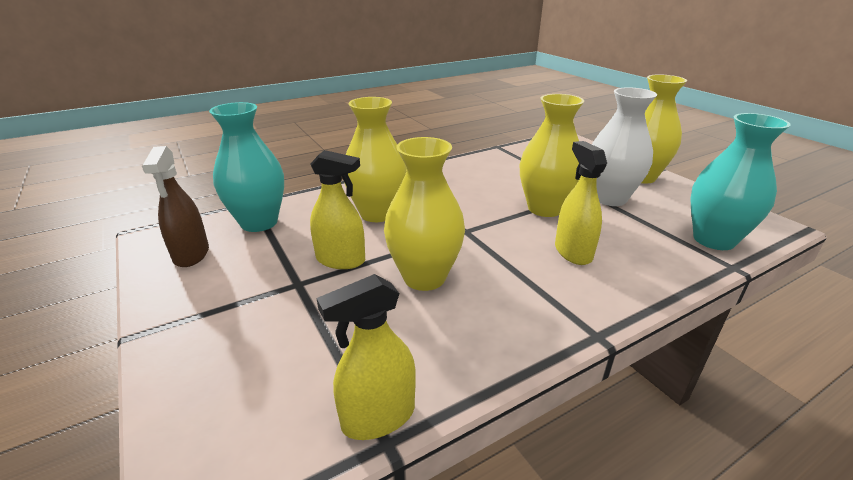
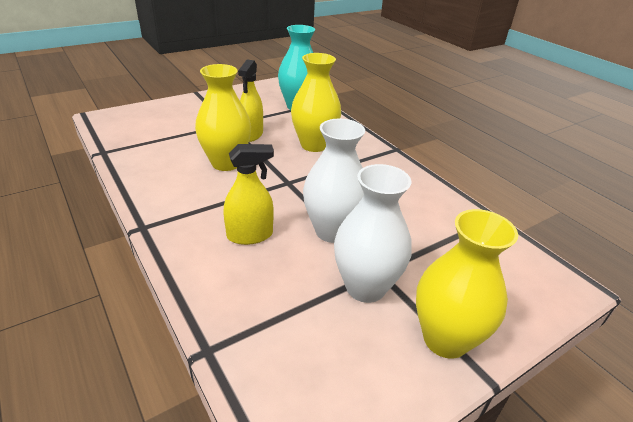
camera: 85 degrees right, 5 degrees up
brown spray bottle [142,146,209,267] -> none
yellow spray bottle [317,274,416,440] -> none
yellow vase [520,94,584,217] -> white vase [303,119,365,243]
turquoise vase [690,113,791,250] -> none

